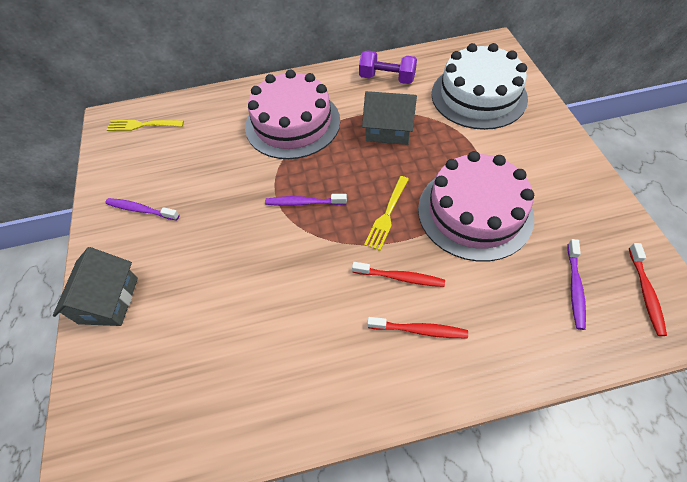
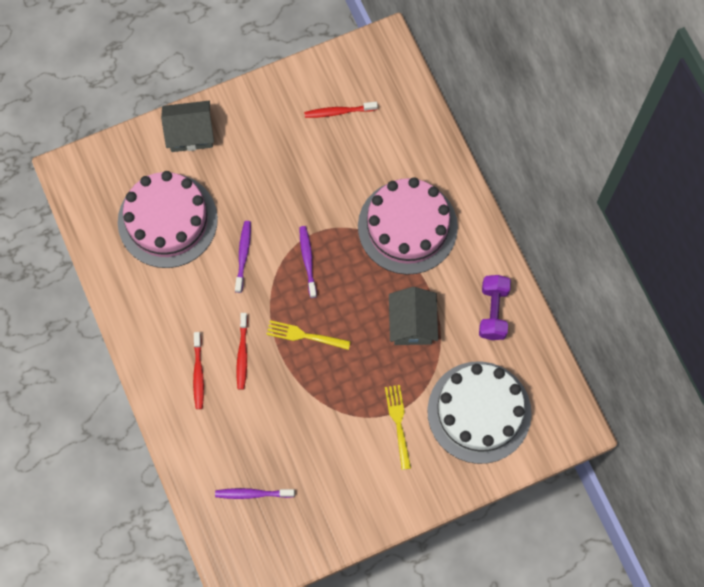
camera: 75 degrees right, 15 degrees up
purple toothbrush [105,198,179,221] -> purple toothbrush moved to [235,221,251,293]
yellow fork [107,120,184,131] -> yellow fork moved to [385,385,411,470]
pink cake [418,151,534,262] -> pink cake moved to [118,171,218,268]
red toothbrush [629,243,667,336] -> red toothbrush moved to [304,102,378,118]

